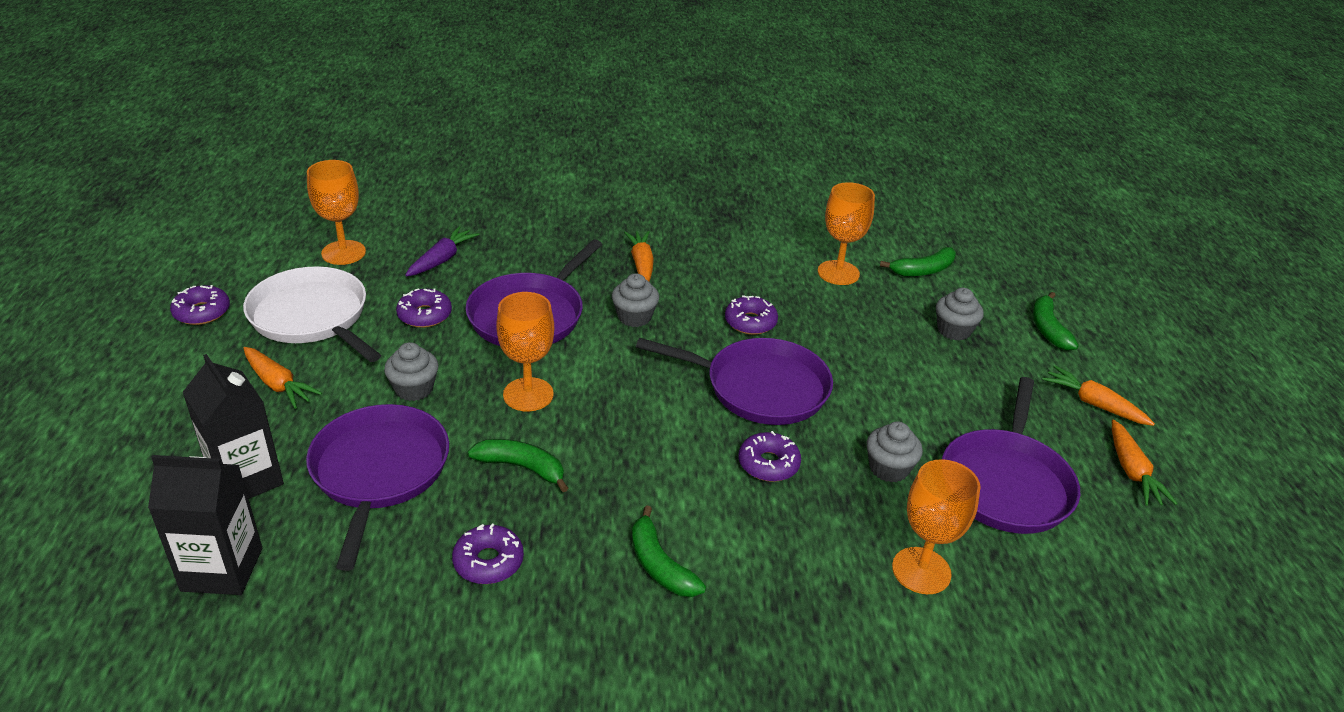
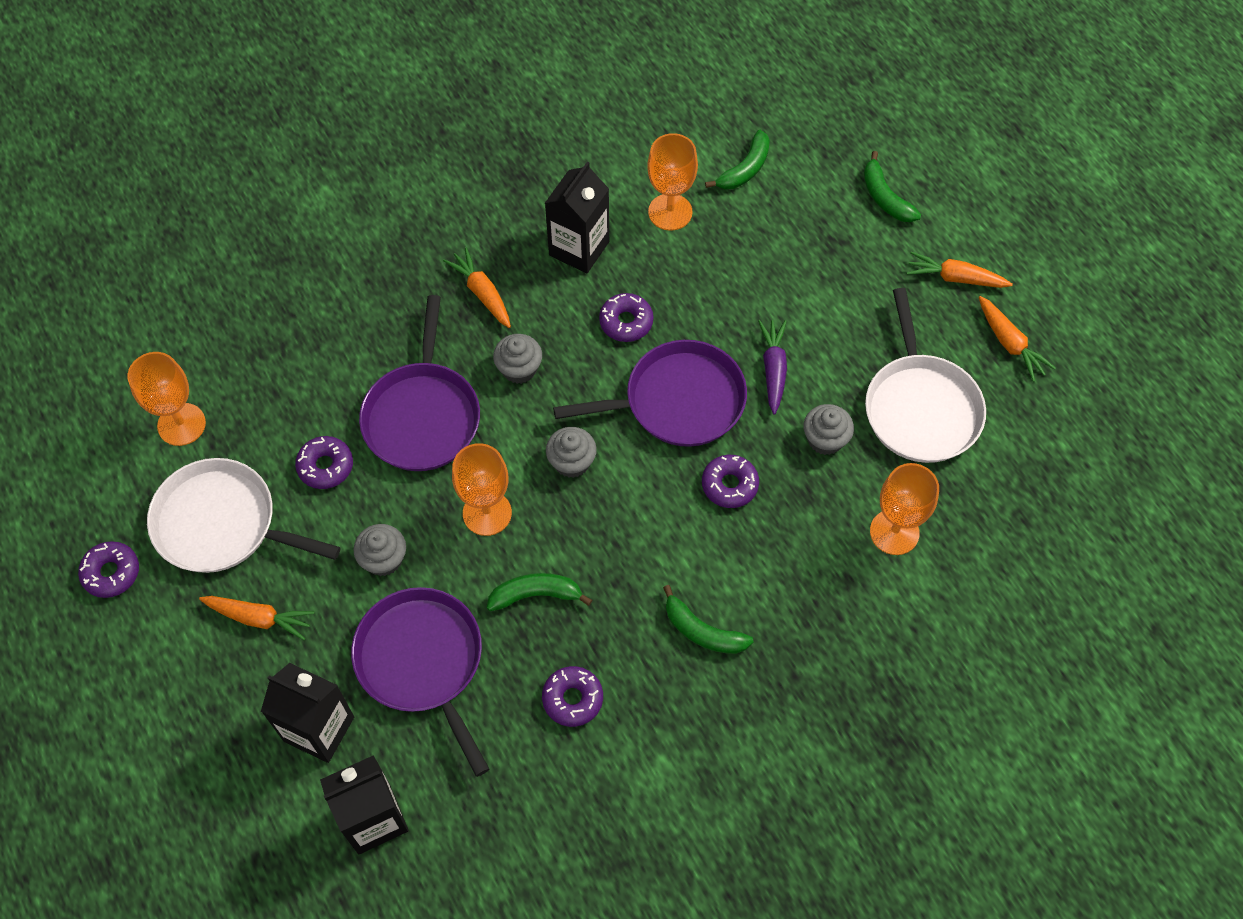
camera: 25 degrees left, 25 degrees up
purple carrot [405,226,480,276] -> purple carrot moved to [758,320,787,415]
grey cupcake [936,288,984,341] -> grey cupcake moved to [546,427,597,478]
purple pan [942,377,1080,534] -> white pan [865,288,986,463]
none -> black carton [545,162,609,273]

